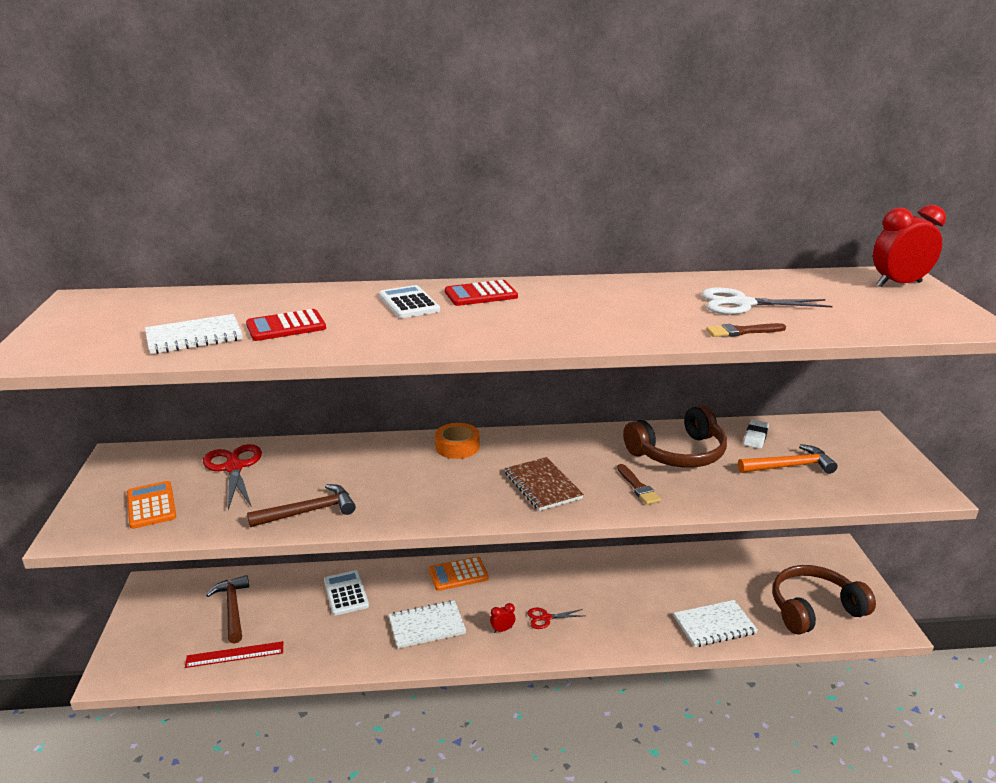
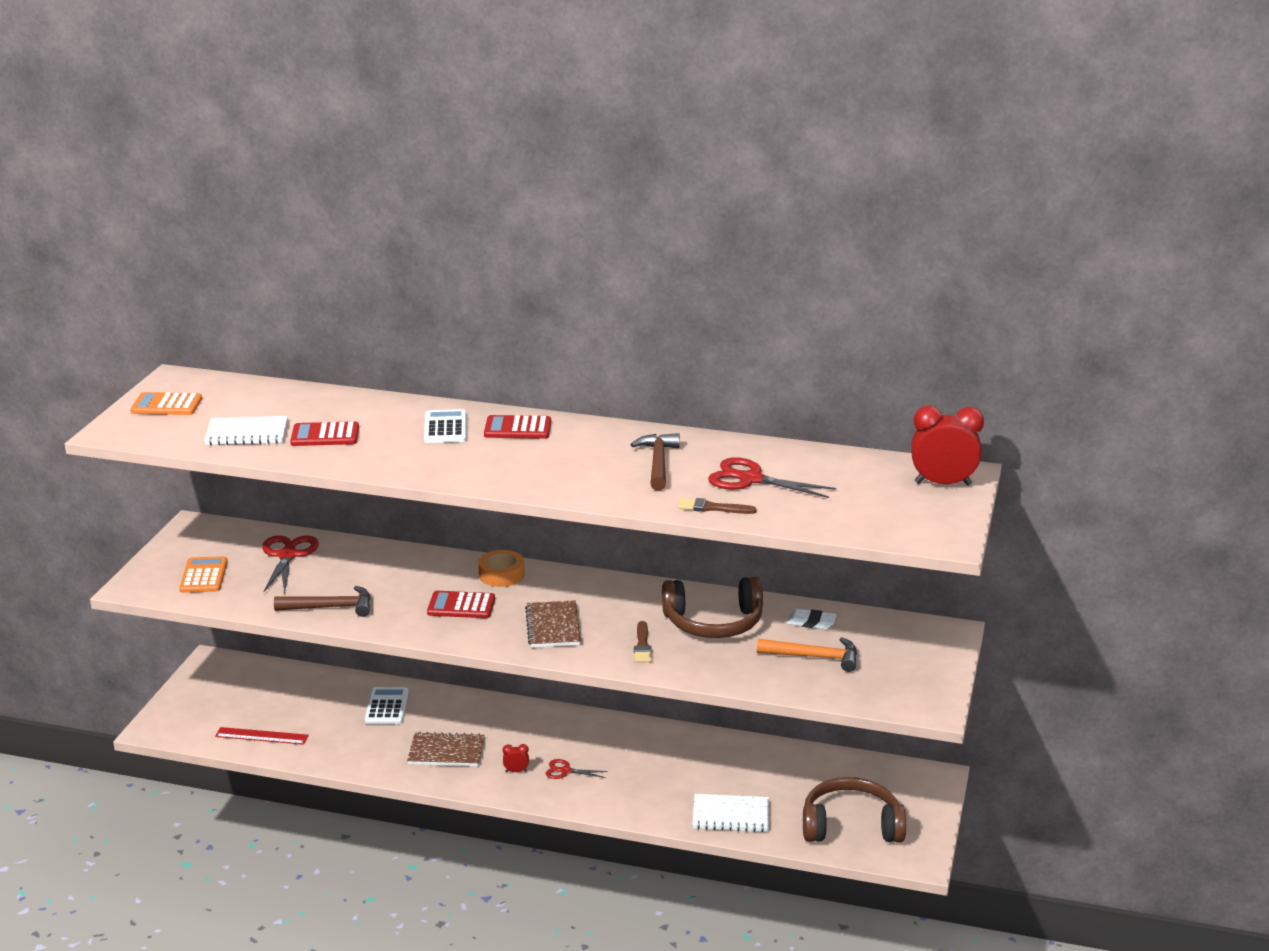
camera: 20 degrees right, 0 degrees up
brown hammer [206,575,249,643] -> brown hammer moved to [631,433,680,490]
white notebook [388,600,466,649] -> brown notebook [407,732,485,766]
orange calculator [429,556,489,591] -> orange calculator moved to [130,392,202,415]
white scissors [701,287,833,315] -> red scissors [708,457,836,498]
white eraser [743,420,769,449] -> white eraser turned 60 degrees clockwise [787,609,837,629]
none -> red calculator [427,591,495,618]

